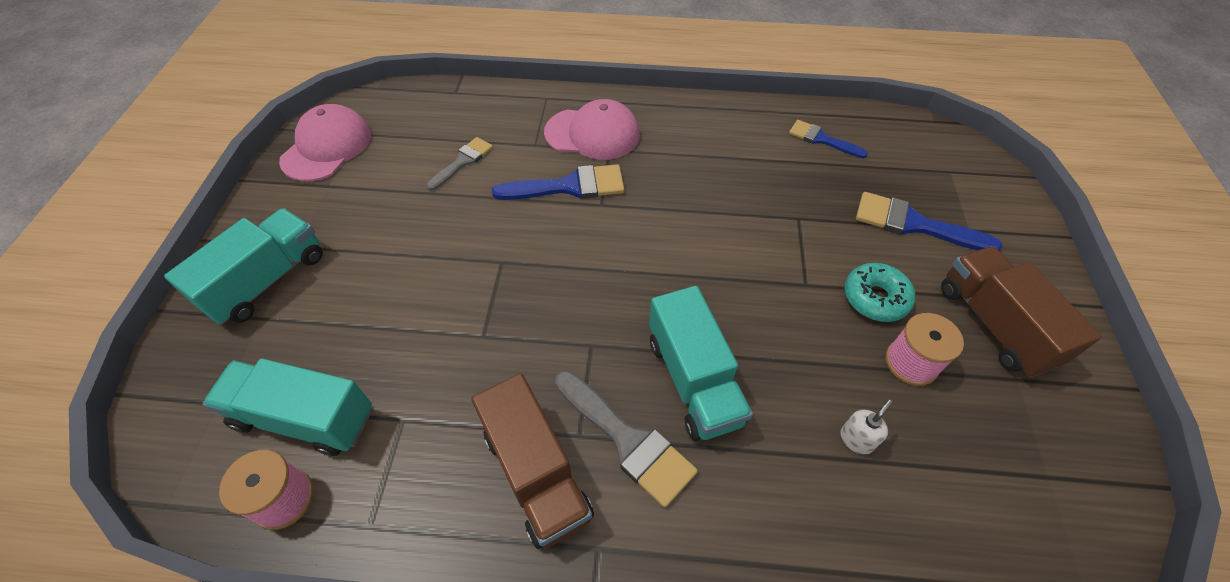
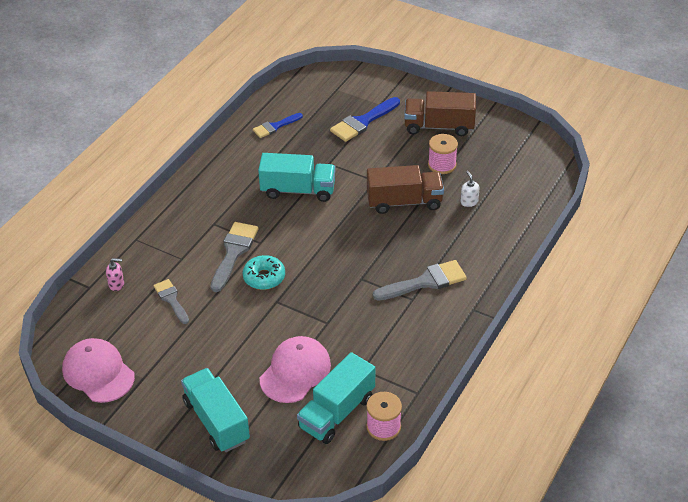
camera: 65 degrees left, 10 degrees down
brown truck [471,373,594,549] -> brown truck moved to [367,165,444,214]
blue brush [492,164,625,200] -> grey brush [211,222,258,292]
pink cap [544,99,640,160] -> pink cap moved to [260,336,331,403]
turquoise truck [649,286,753,441] -> turquoise truck moved to [258,153,336,202]
turquoise donut [845,263,915,322] -> turquoise donut moved to [243,255,285,290]
none -> pink soap dispenser [106,258,124,291]

